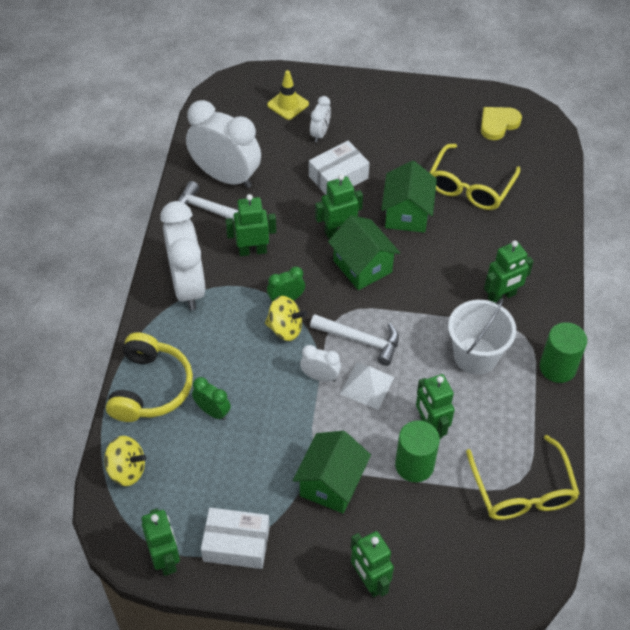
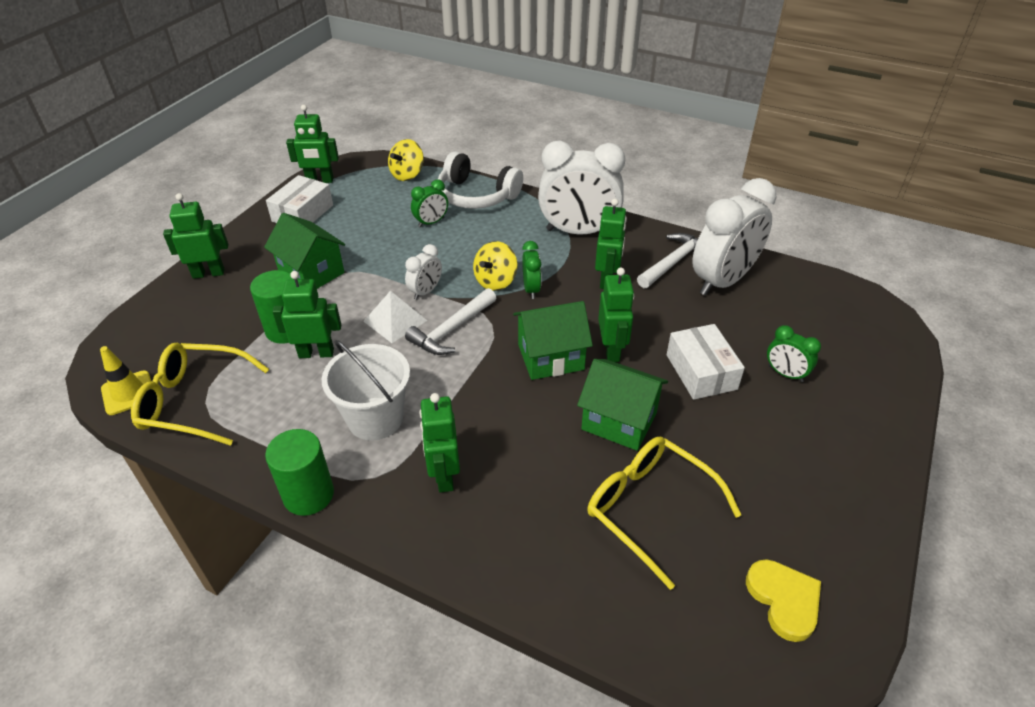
camera: 110 degrees right, 10 degrees down
yellow headphones [106,332,193,422] -> white headphones [438,151,523,209]
yellow traffic cone [267,70,309,120] -> yellow traffic cone moved to [100,346,151,415]
white clock [310,96,331,142] -> green clock [767,325,821,382]

